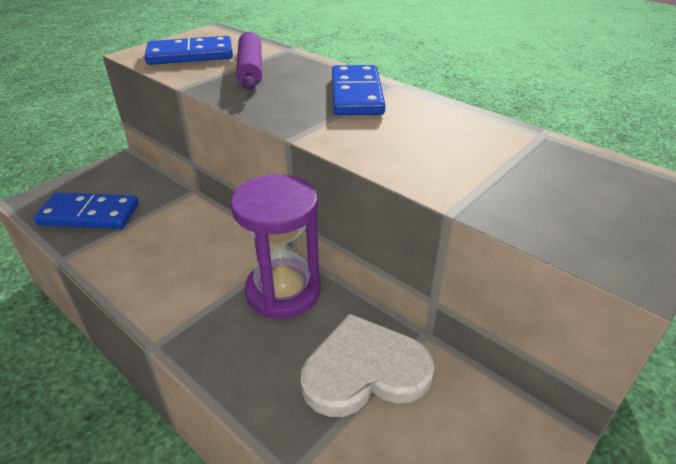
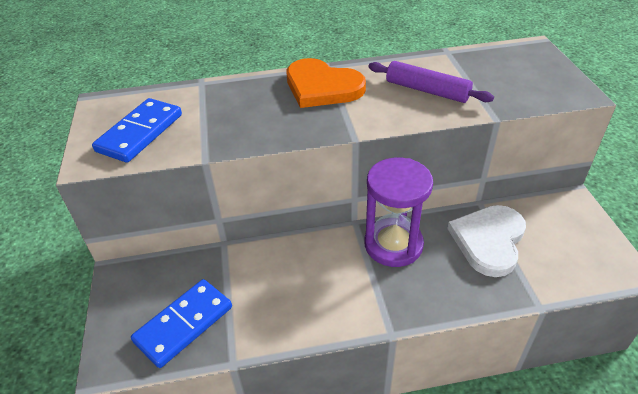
camera: 50 degrees left, 5 degrees up
purple rolling pin [236,31,262,90] -> purple rolling pin moved to [368,61,494,103]
blue domino [332,65,386,115] -> orange heart [287,58,366,108]

